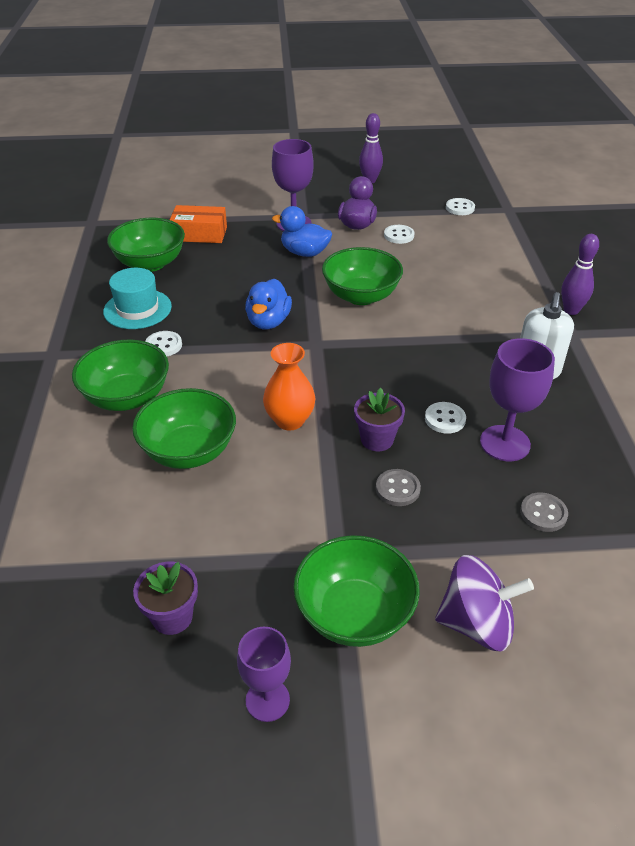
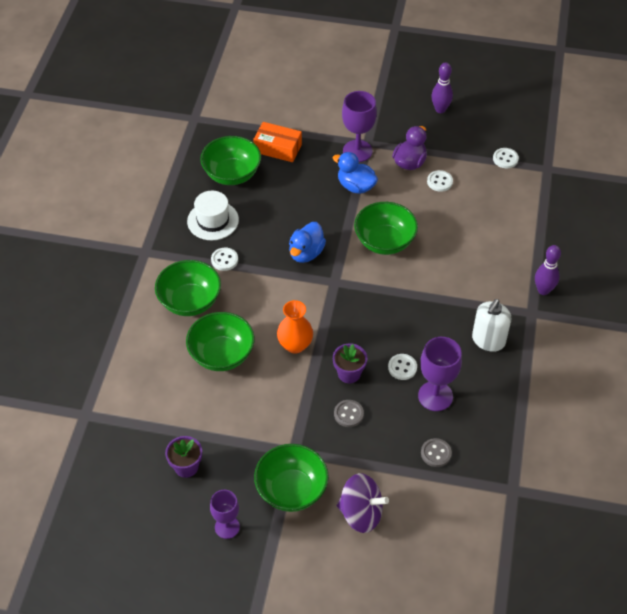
camera: 15 degrees right, 10 degrees up
turquoise hat [103,268,172,329] -> white hat [187,191,239,240]

